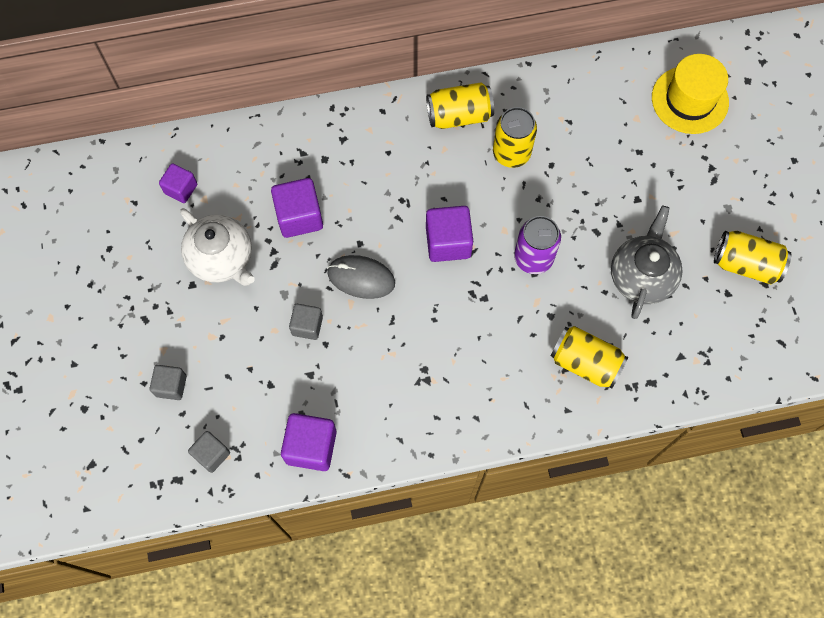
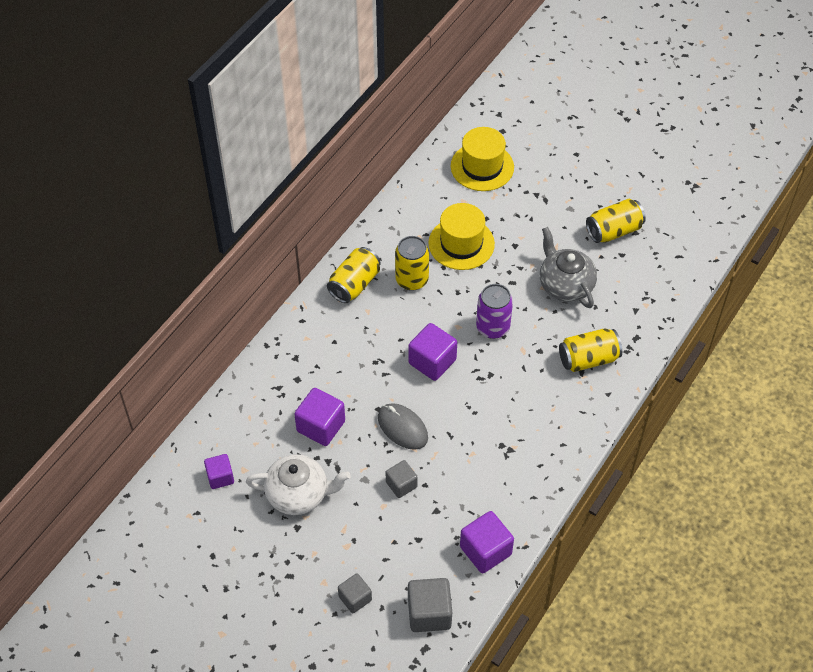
camera: 45 degrees left, 15 degrees down
grey cube [188,431,230,473] -> grey cube [408,578,452,632], size x1.59
grey mouse [327,255,395,299] -> grey mouse turned 75 degrees clockwise [378,403,428,450]
none -> yellow hat [428,203,495,270]

